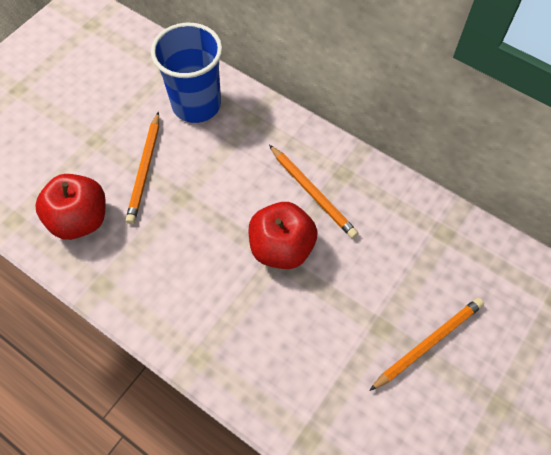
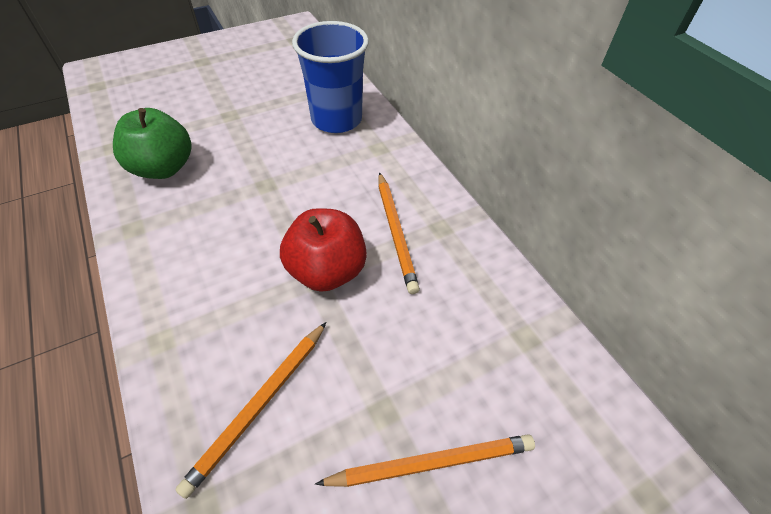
camera: 25 degrees right, 10 degrees down
red apple [35,174,106,240] -> green apple [113,108,192,179]
orange pencil [126,112,159,224] -> orange pencil moved to [175,322,326,499]

